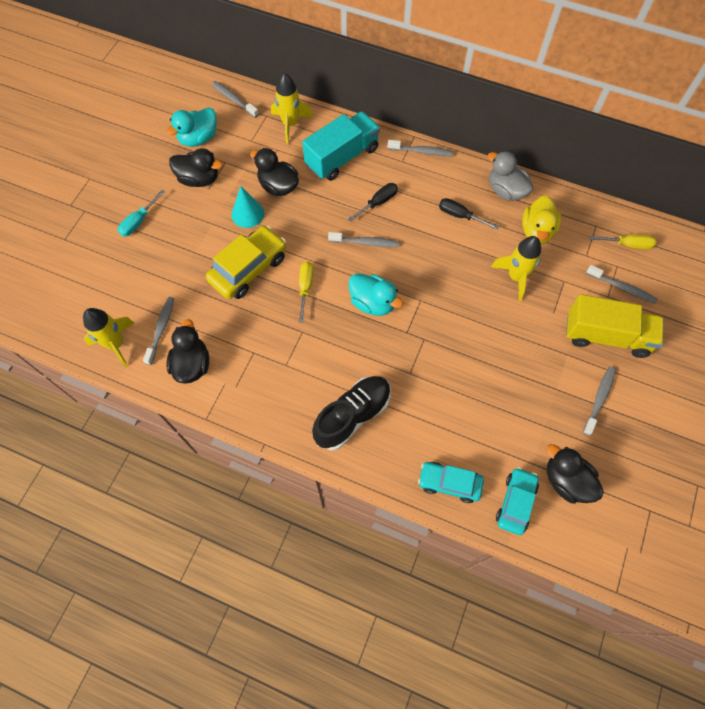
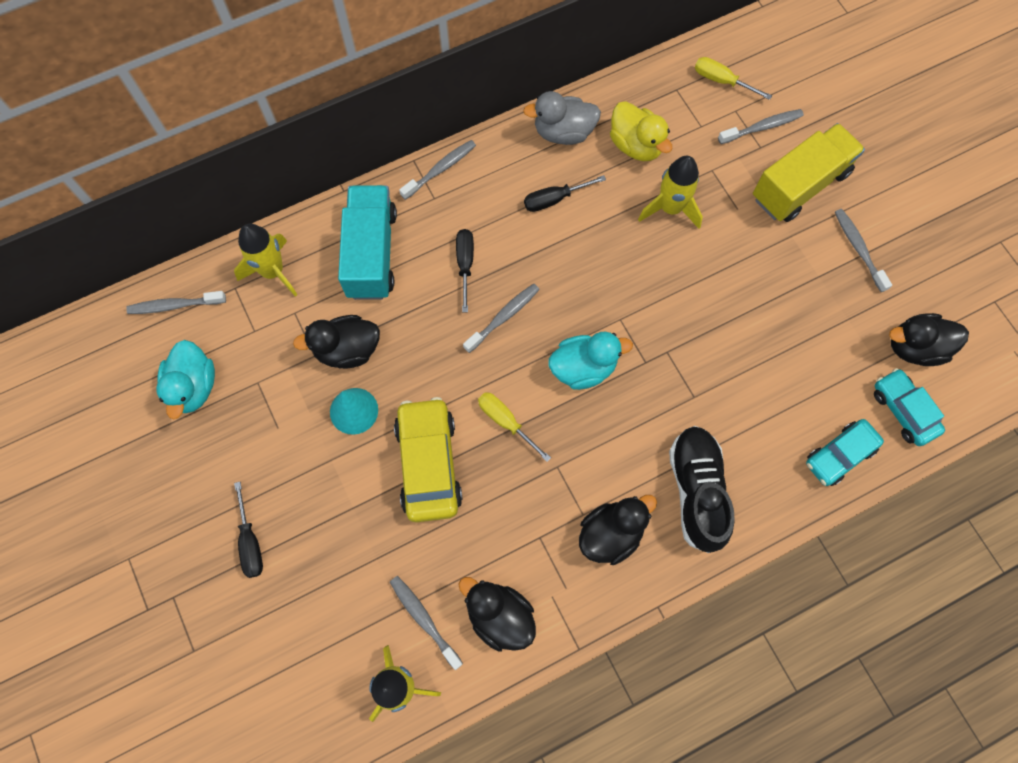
camera: 50 degrees left, 5 degrees up
turquoise screwdriver [118,190,165,237] -> black screwdriver [234,482,263,578]
black duck [169,148,223,187] -> black duck moved to [579,495,657,565]
yellow screwdriver [590,234,657,249] -> yellow screwdriver turned 105 degrees counterclockwise [695,57,772,100]

